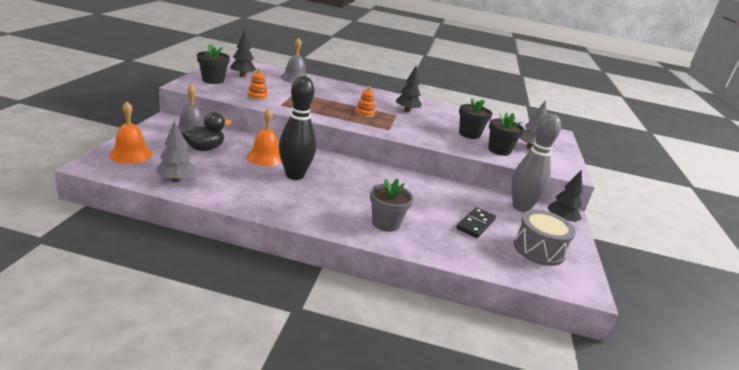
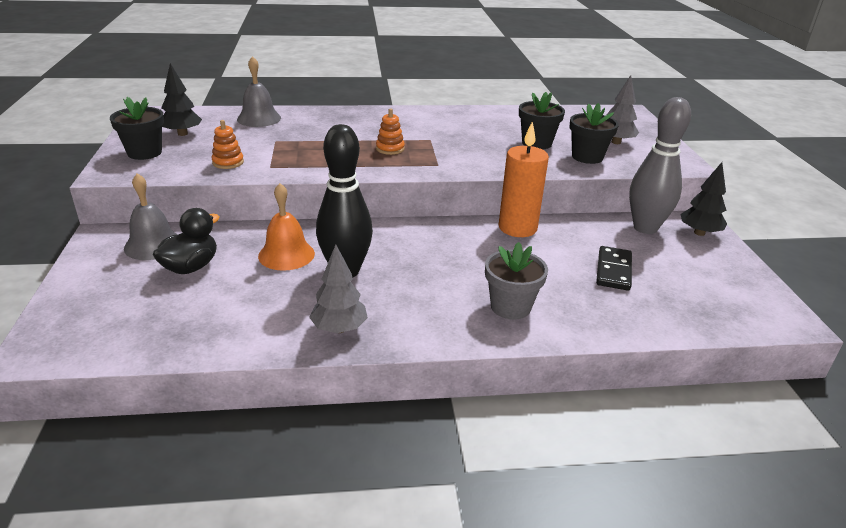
camera: 15 degrees left, 5 degrees up
orange bell [109,101,152,164] -> none
grey tree [156,120,196,182] -> grey tree moved to [309,244,368,333]
black tree [396,65,422,113] -> none
grey drum [513,210,576,266] -> none
none -> orange candle [499,121,549,237]

